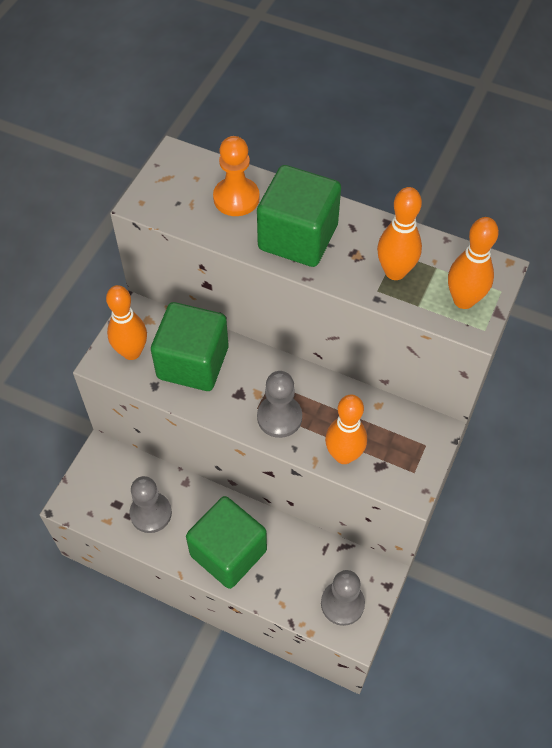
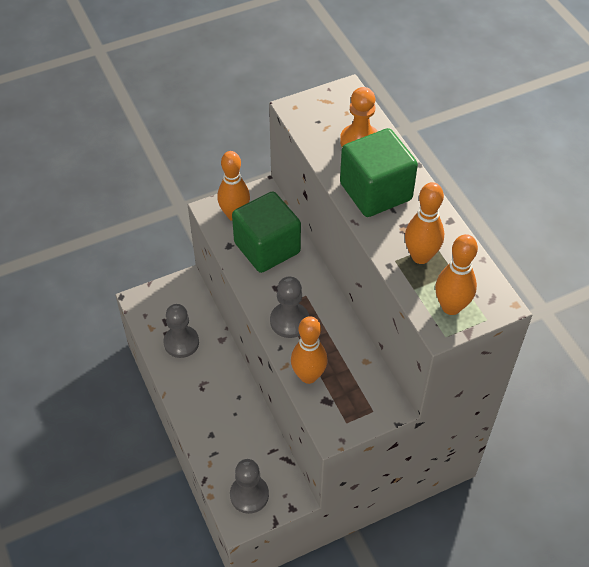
camera: 40 degrees right, 5 degrees down
green cube [186,496,267,589] -> none

